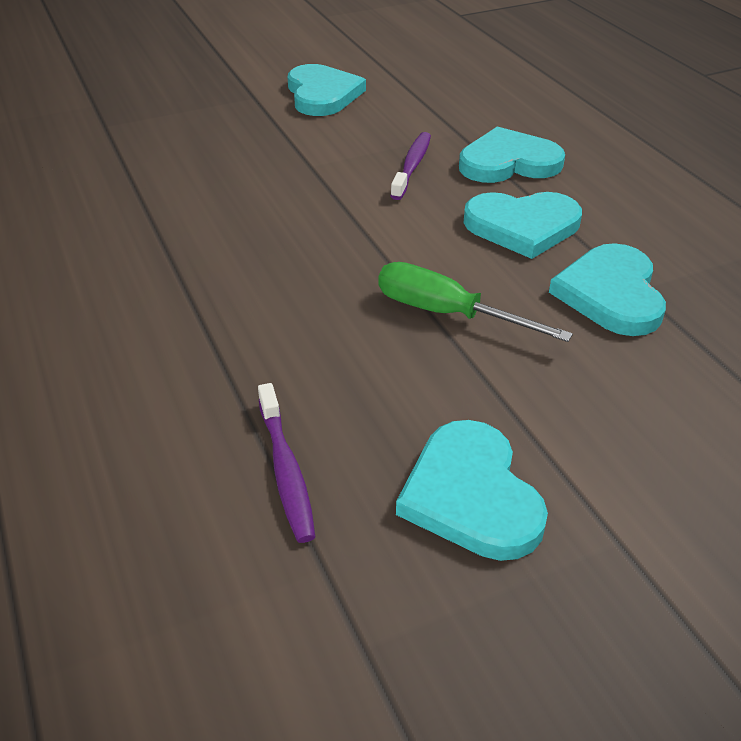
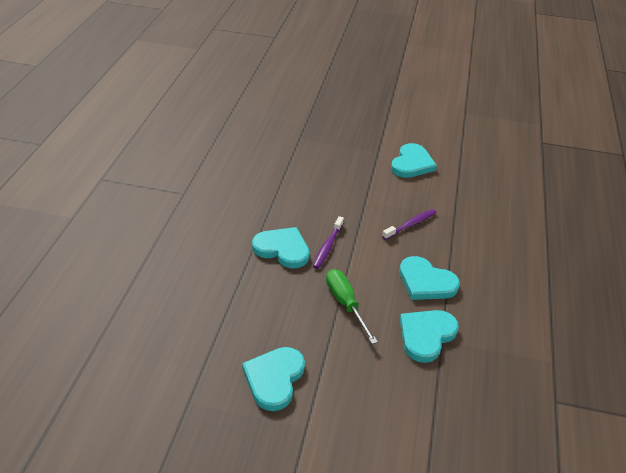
camera: 35 degrees right, 0 degrees up
purple toothbrush [258,383,315,543] -> purple toothbrush moved to [313,216,344,269]
turquoise heart [459,126,565,183] -> turquoise heart moved to [252,227,310,268]

